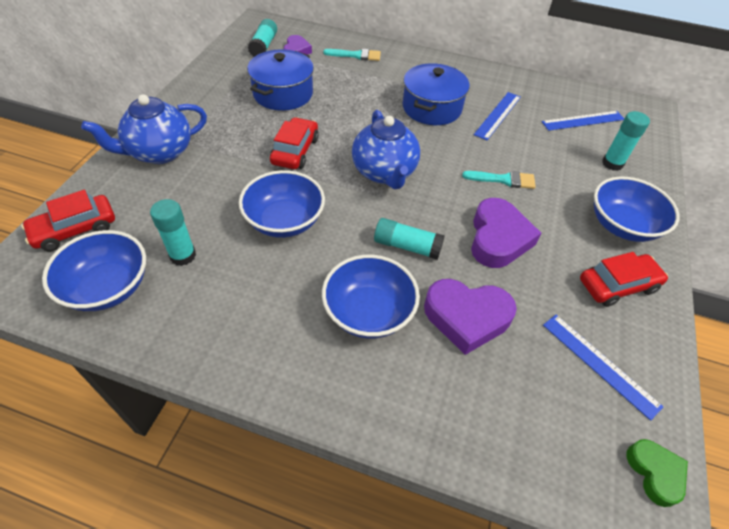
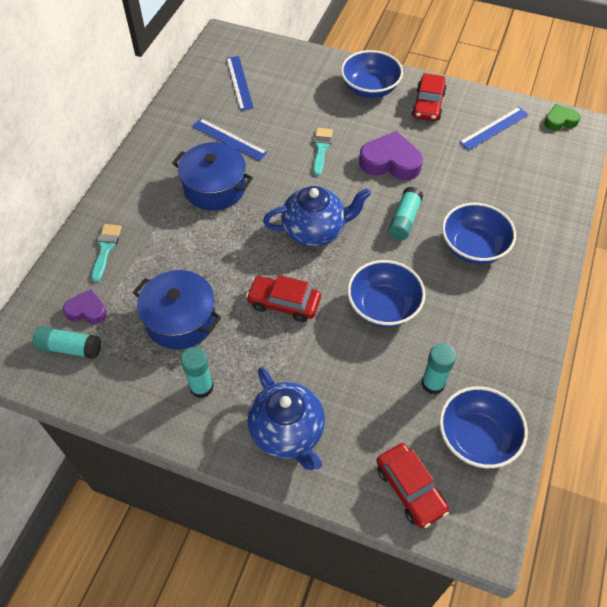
camera: 85 degrees left, 5 degrees up
purple heart [424,279,517,355] -> none
red car [580,252,668,307] -> red car turned 150 degrees counterclockwise [411,73,447,121]
turquoise glue stick [602,111,650,171] -> turquoise glue stick moved to [181,347,213,398]

